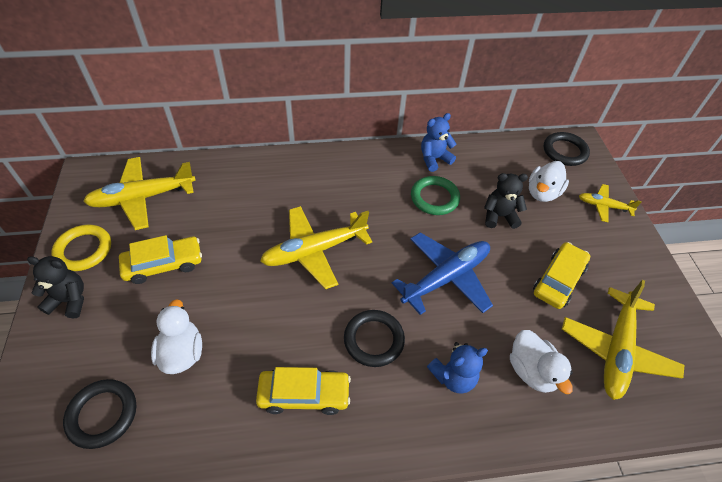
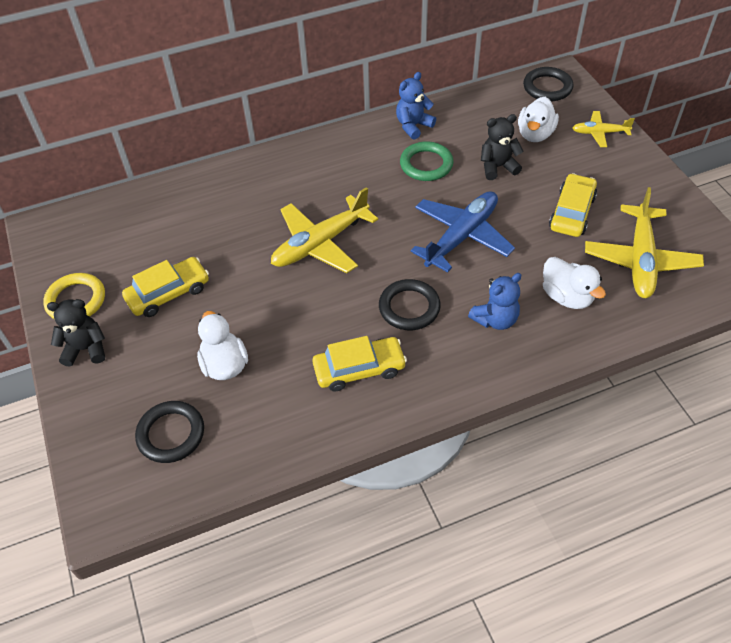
camera: 10 degrees left, 0 degrees up
yellow plane [83,157,196,230] -> none

